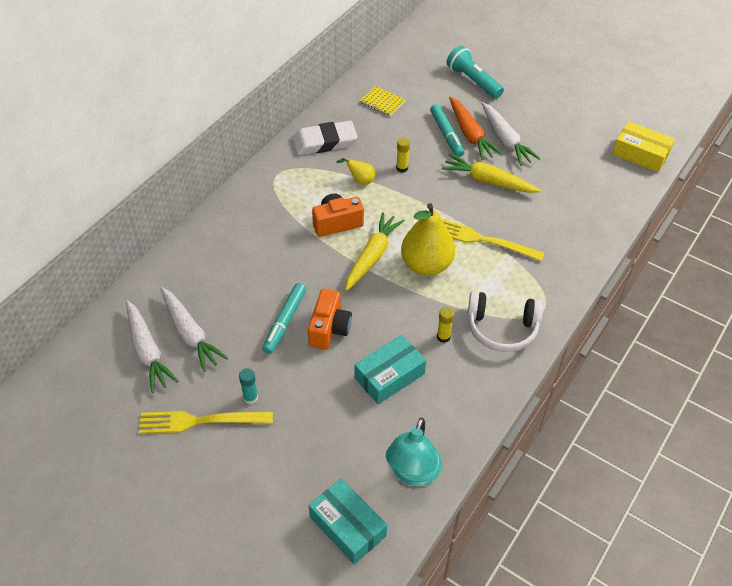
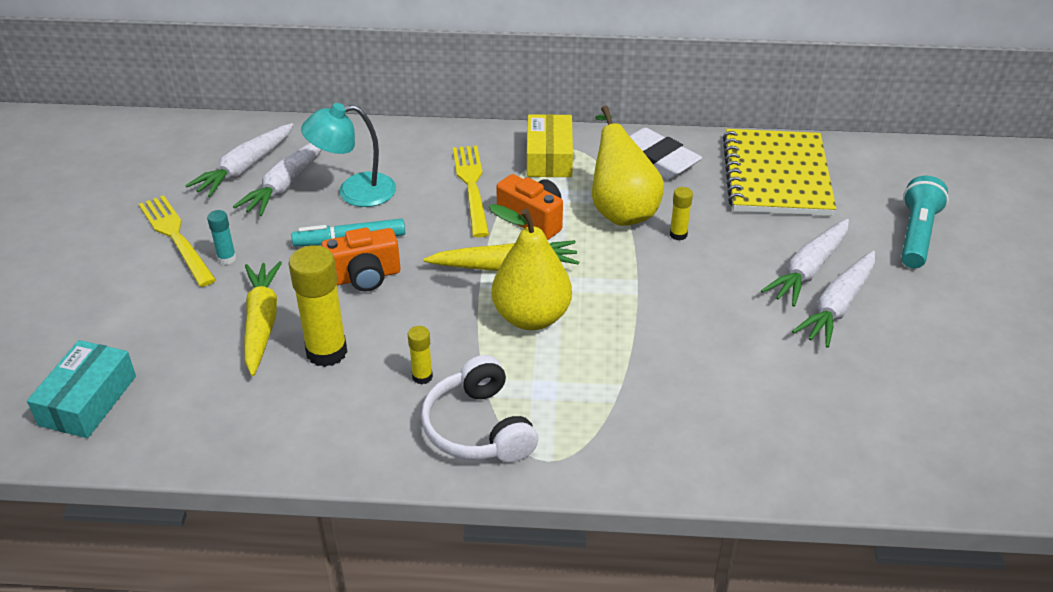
camera: 60 degrees right, 10 degrees down
yellow pear [336,157,375,185] -> yellow pear [592,106,664,226], size x2.22
turquoise box [354,335,426,404] -> yellow glue stick [288,245,347,367]
yellow notebook [360,86,406,116] -> yellow notebook [723,129,836,216], size x2.33
turquoise lamp [386,418,442,486] -> turquoise lamp moved to [301,103,396,207]
turquoise marker [430,104,464,157] -> none
yellow fork [441,219,545,262] -> yellow fork moved to [453,146,489,237]
yellow carrot [442,154,541,193] -> yellow carrot moved to [244,261,282,376]
orange carrot [449,96,502,160] -> white carrot [761,219,849,307]
yellow box [612,121,675,172] -> yellow box moved to [527,114,573,177]

